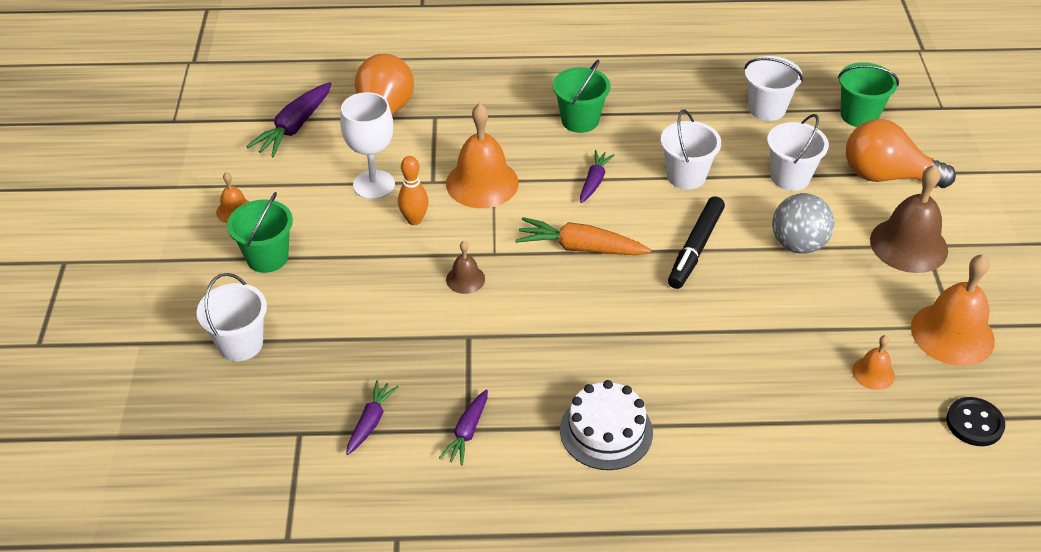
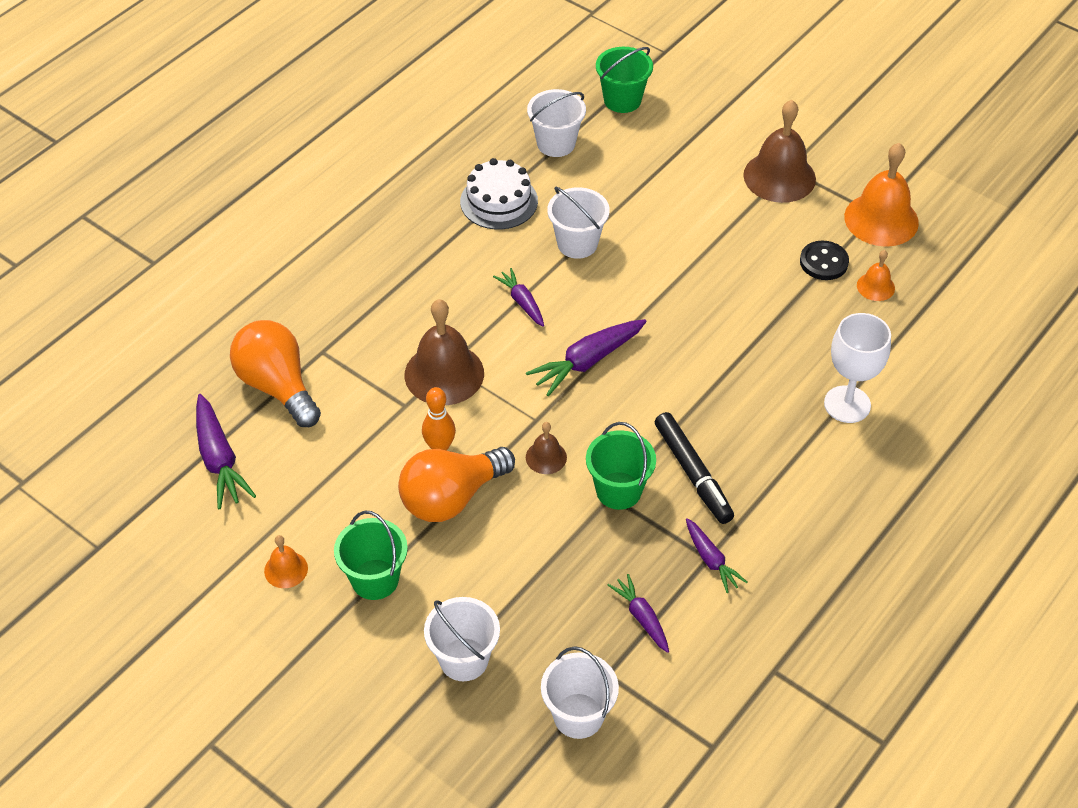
camera: 50 degrees left, 5 degrees up
white goblet [340,92,395,199] -> white goblet moved to [824,313,891,423]
orange bell [446,103,519,208] -> brown bell [405,299,484,405]
orange carrot [515,217,651,255] -> purple carrot [526,319,647,396]
green bucket [553,60,611,133] -> green bucket moved to [586,422,656,510]
white cake [560,380,653,470] -> white cake moved to [460,158,538,230]
black marker [668,196,725,289] -> black marker moved to [655,412,734,524]
white bucket [767,114,829,191] -> white bucket moved to [541,646,619,739]
grey ball [772,193,834,254] -> none
orange light bulb [846,119,956,188] -> orange light bulb moved to [398,447,515,522]
black button [946,397,1005,446] -> black button moved to [800,241,849,280]

